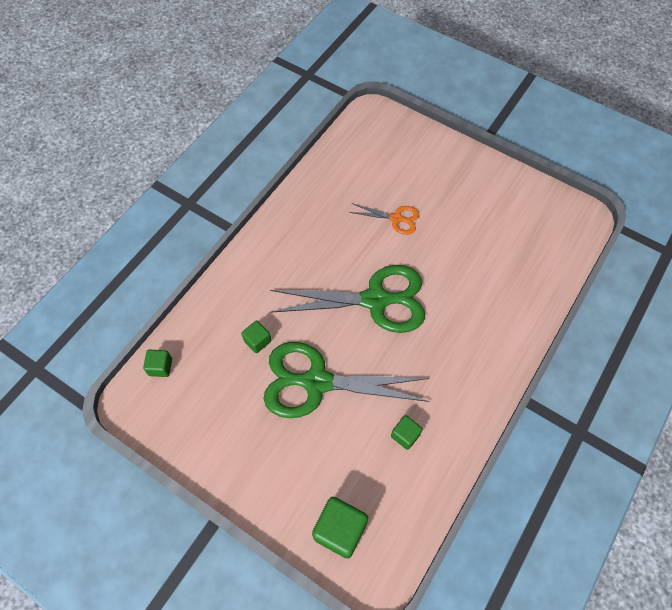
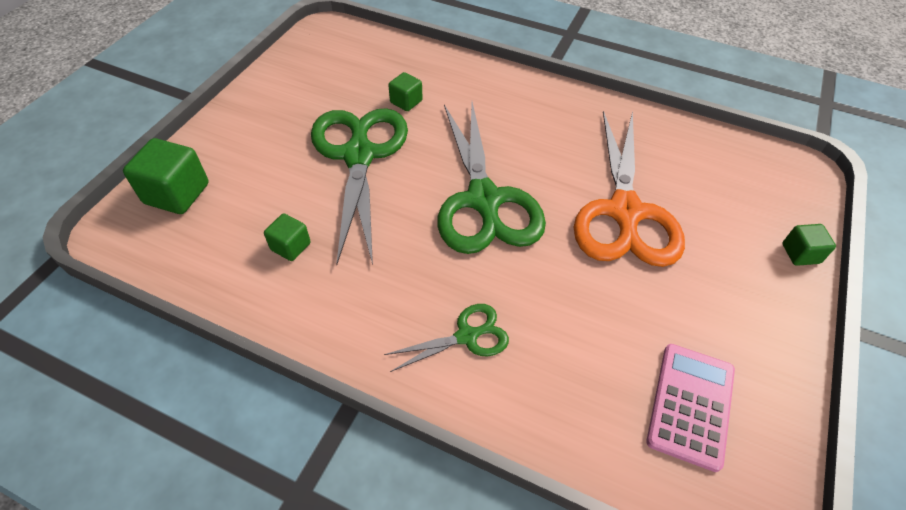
camera: 80 degrees right, 10 degrees down
green cube [143,350,172,377] -> green cube moved to [782,224,836,266]
orange scissors [349,203,419,235] -> orange scissors [574,111,685,267], size x2.07
none -> green scissors [384,304,509,372]
none -> pink calculator [646,344,735,472]

